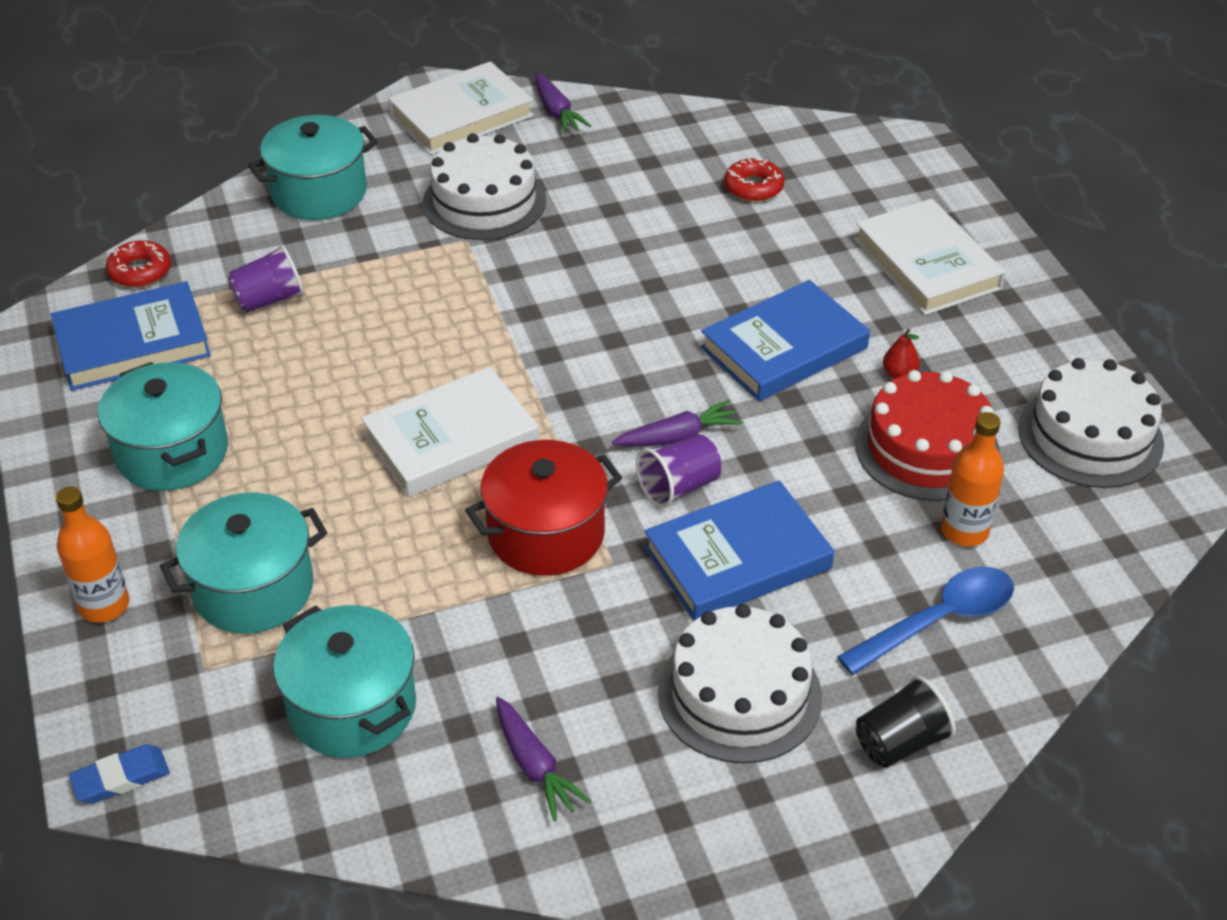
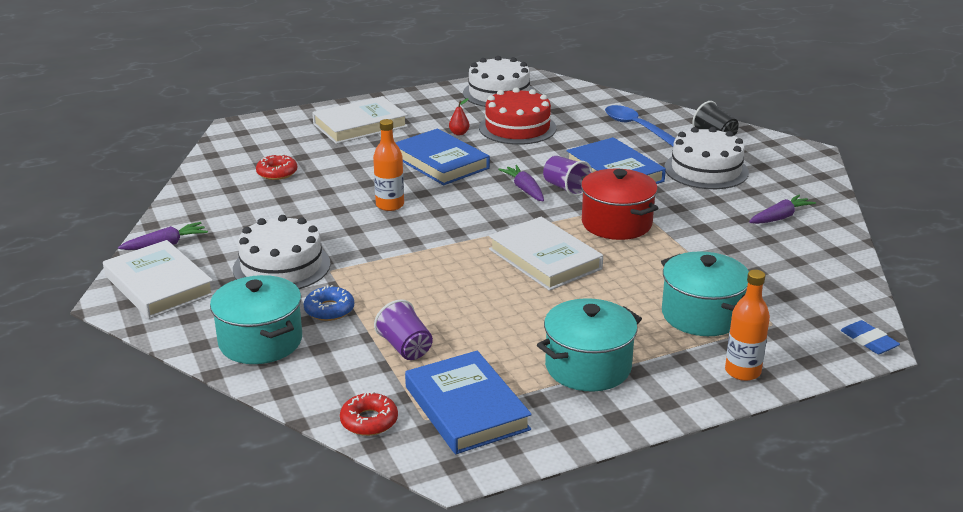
camera: 95 degrees left, 15 degrees down
turquoise pot [273,605,416,758] -> none
orange bottle [941,412,1004,547] -> orange bottle moved to [373,119,404,211]
none -> blue donut [304,285,354,321]

